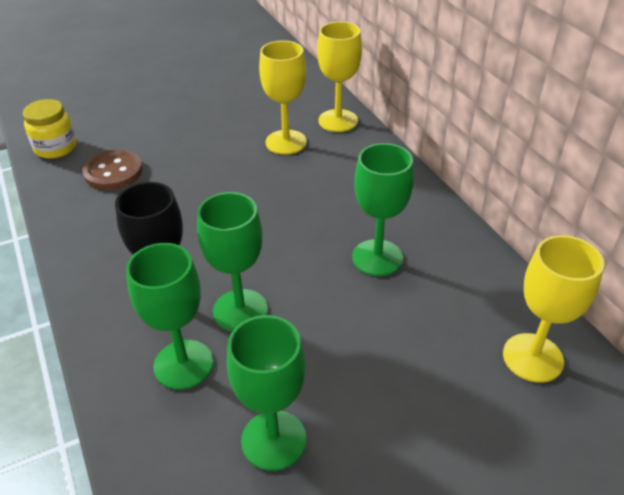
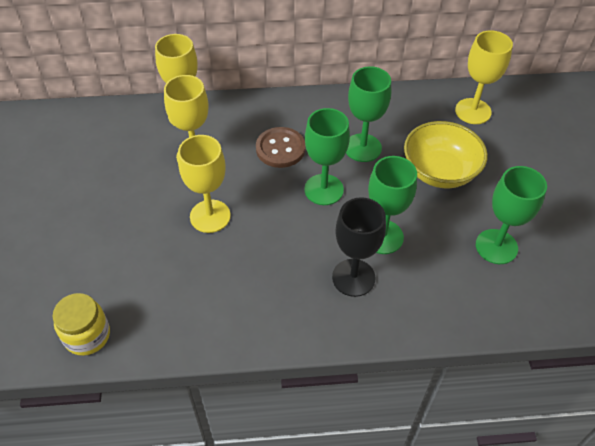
camera: 70 degrees left, 10 degrees up
brown button [83,150,143,190] -> brown button moved to [256,127,305,168]
green goblet [126,243,213,390] -> green goblet moved to [304,108,350,205]
none -> yellow goblet [178,135,231,233]
none -> yellow bowl [404,121,488,188]

